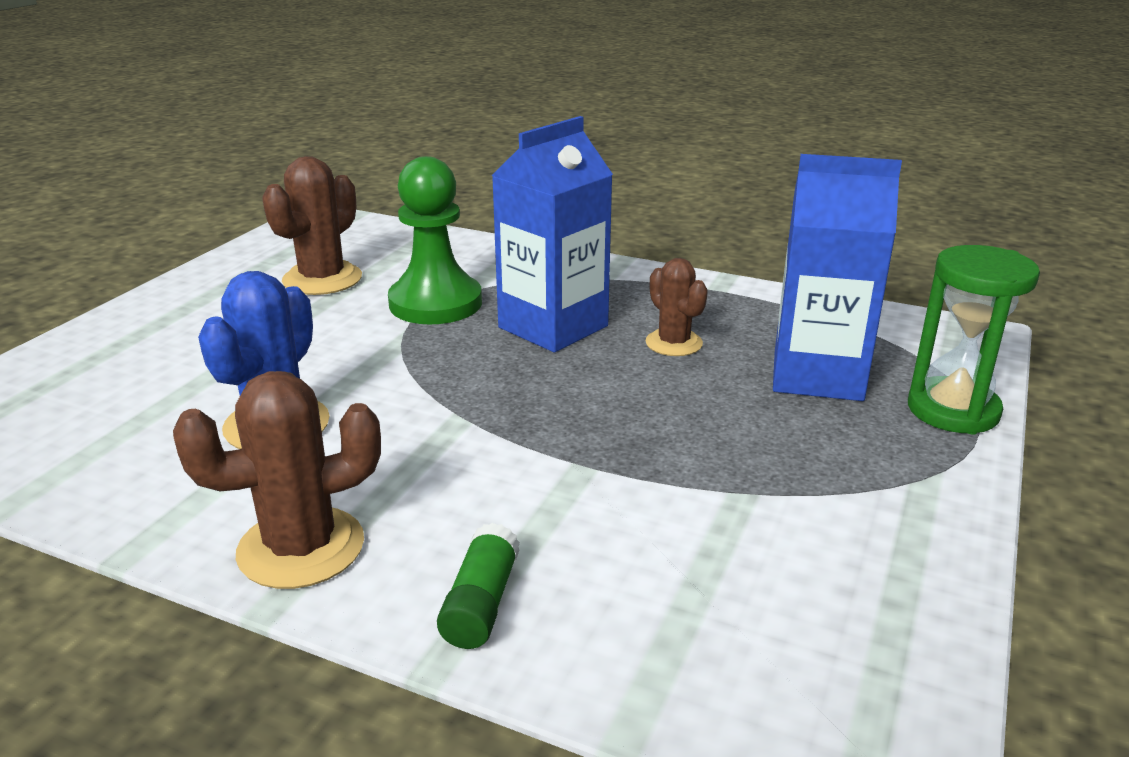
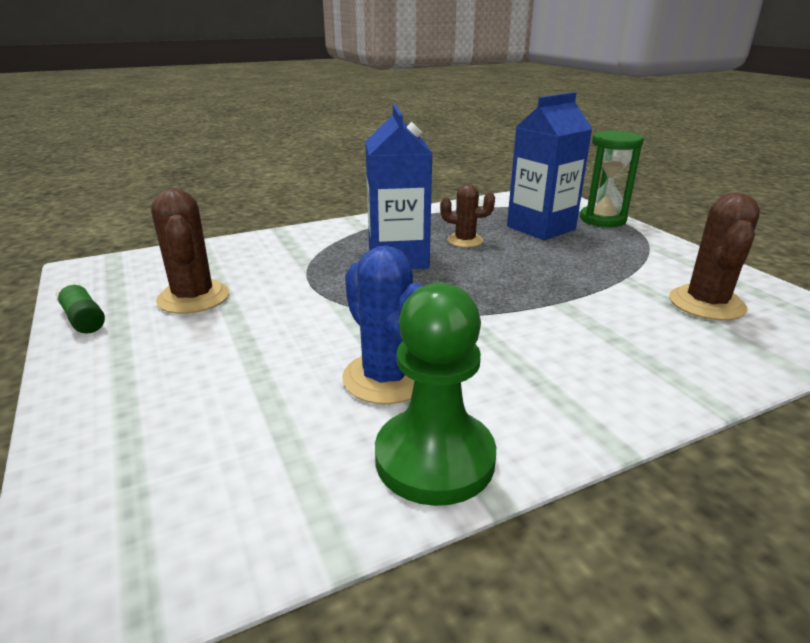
camera: 50 degrees left, 0 degrees up
brown cactus [173,371,381,589] -> brown cactus moved to [669,193,760,320]
green pawn [388,156,482,324] -> green pawn moved to [375,282,496,506]
green glue stick [437,523,520,649] -> green glue stick moved to [55,281,105,334]

